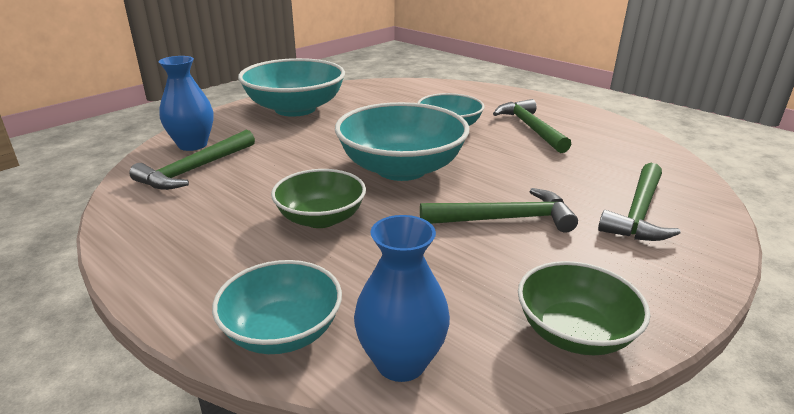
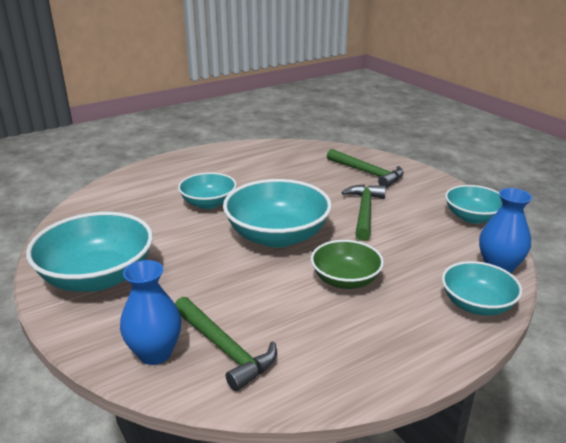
camera: 75 degrees left, 0 degrees up
green hammer [493,99,571,153] -> none
green bowl [518,261,650,355] -> turquoise bowl [445,185,502,224]

